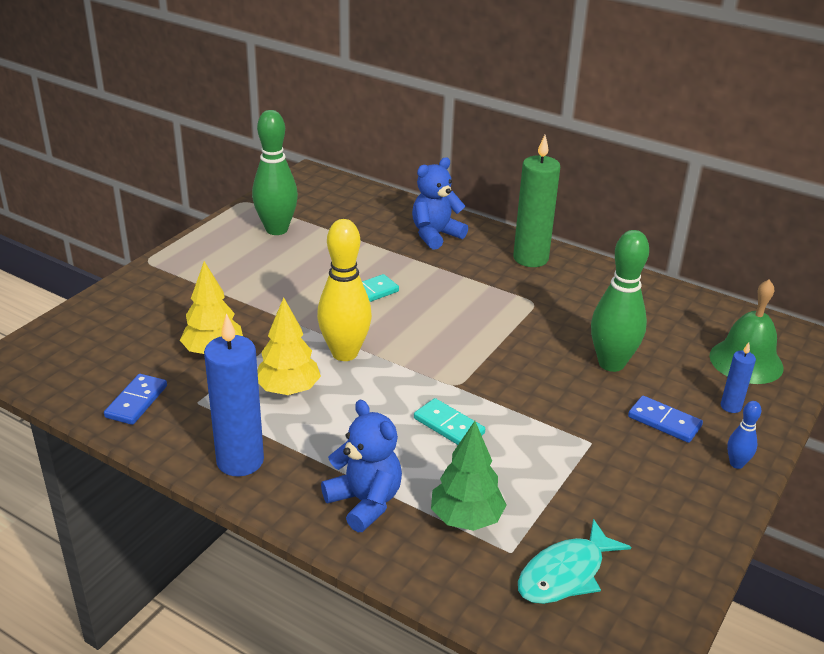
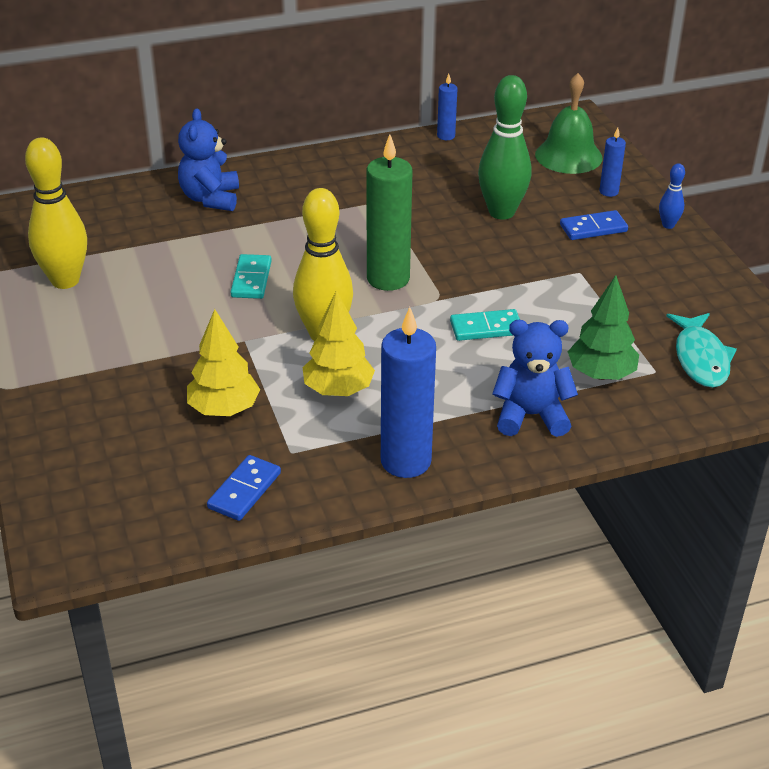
camera: 50 degrees left, 5 degrees up
blue domino [104,374,167,425] -> blue domino turned 60 degrees clockwise [207,455,281,521]
green bowling pin [252,110,298,235] -> yellow bowling pin [25,138,87,289]
green candle [513,135,560,267] -> green candle moved to [367,134,413,291]
none -> blue candle [437,74,458,140]

